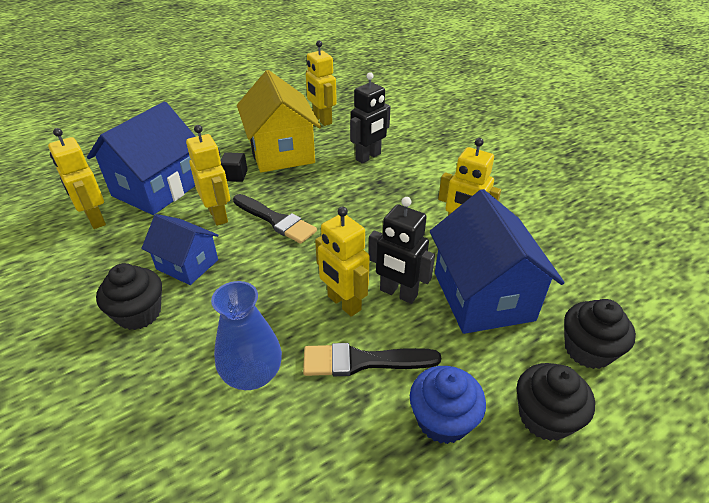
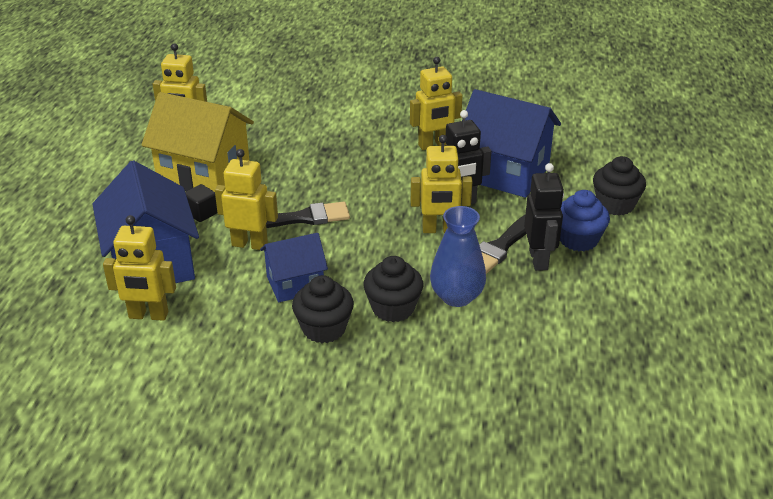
camera: 50 degrees left, 5 degrees down
black robot [350,72,391,164] -> black robot moved to [524,163,564,271]
black cupcake [564,299,636,369] -> black cupcake moved to [363,256,423,322]

